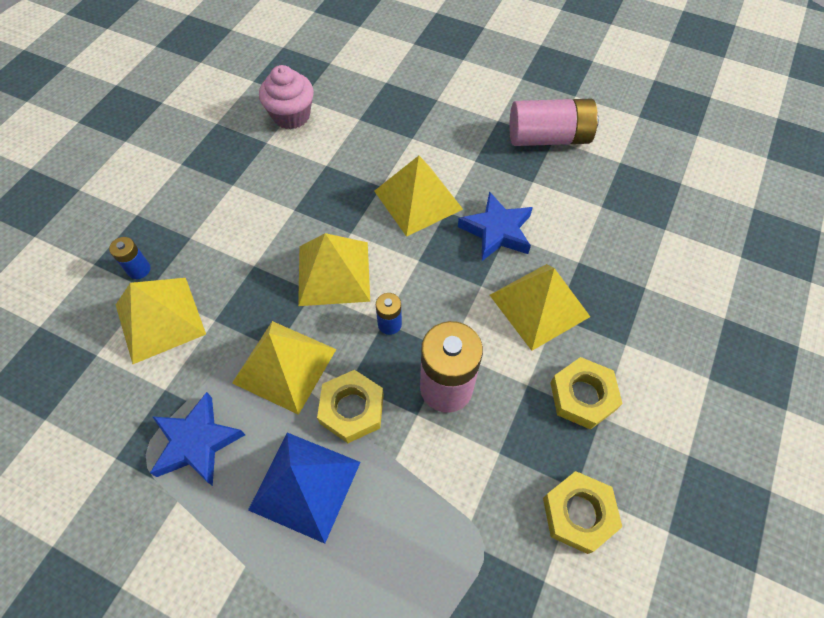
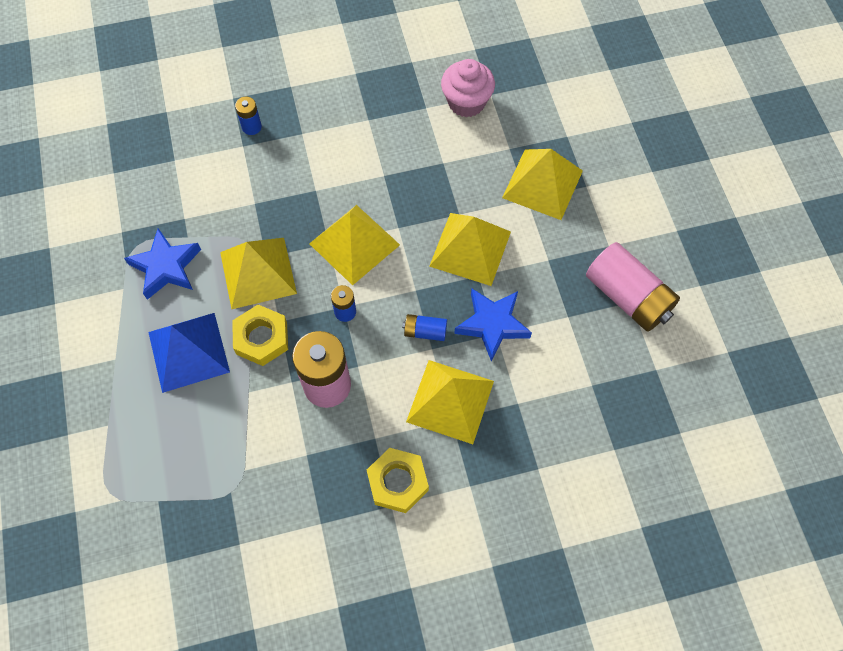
camera: 50 degrees right, 5 degrees up
yellow pyramid [116,278,206,364] -> yellow pyramid moved to [502,149,583,220]
yellow nut [543,471,622,554] -> none
none -> blue battery [402,314,447,341]

